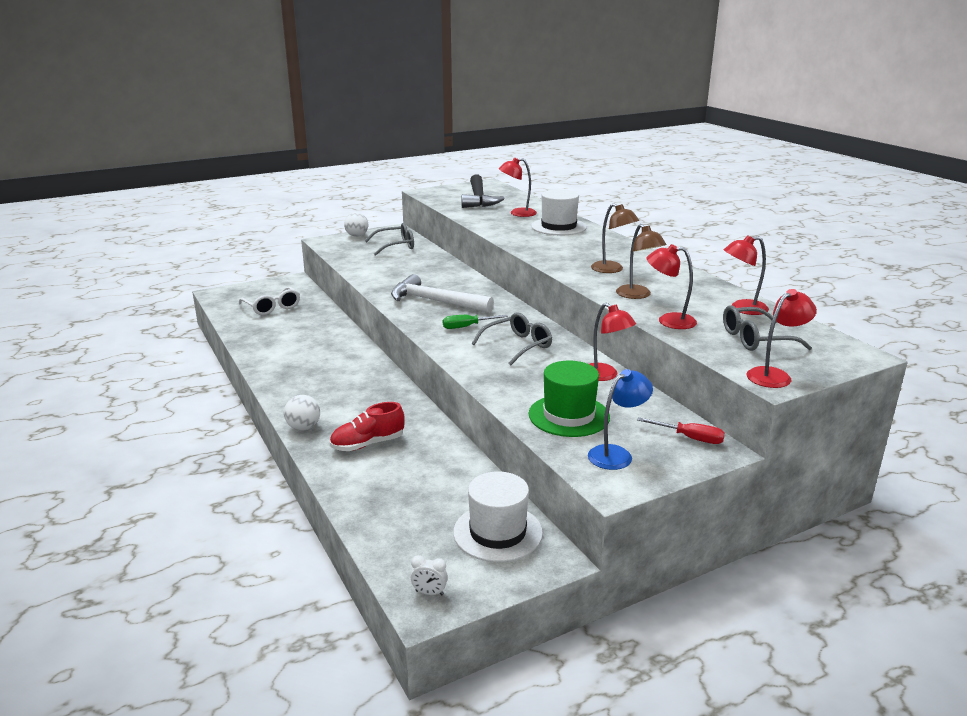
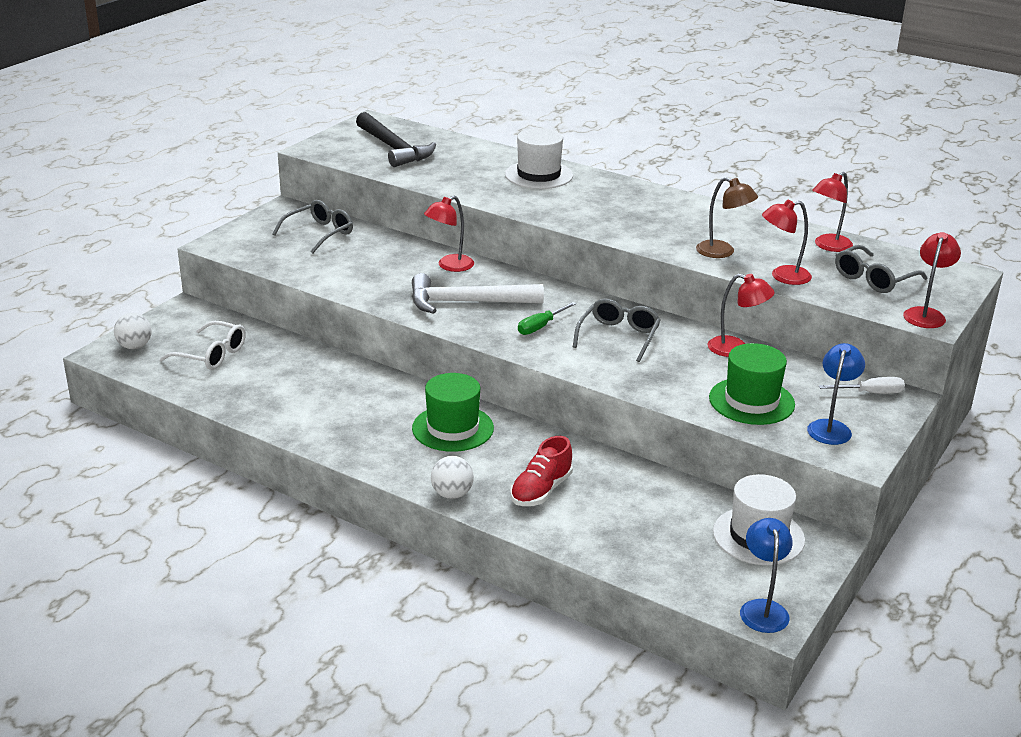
camera: 30 degrees left, 5 degrees up
white ball [344,212,368,237] -> white ball moved to [114,313,152,349]
white clock [410,555,448,595] -> blue lamp [740,518,793,633]
red lamp [499,158,537,217] -> red lamp moved to [424,196,474,272]
brown lamp [591,203,639,273] -> none
red screwdriver [637,417,725,444] -> white screwdriver [819,377,905,394]
none -> green hat [412,373,494,452]

